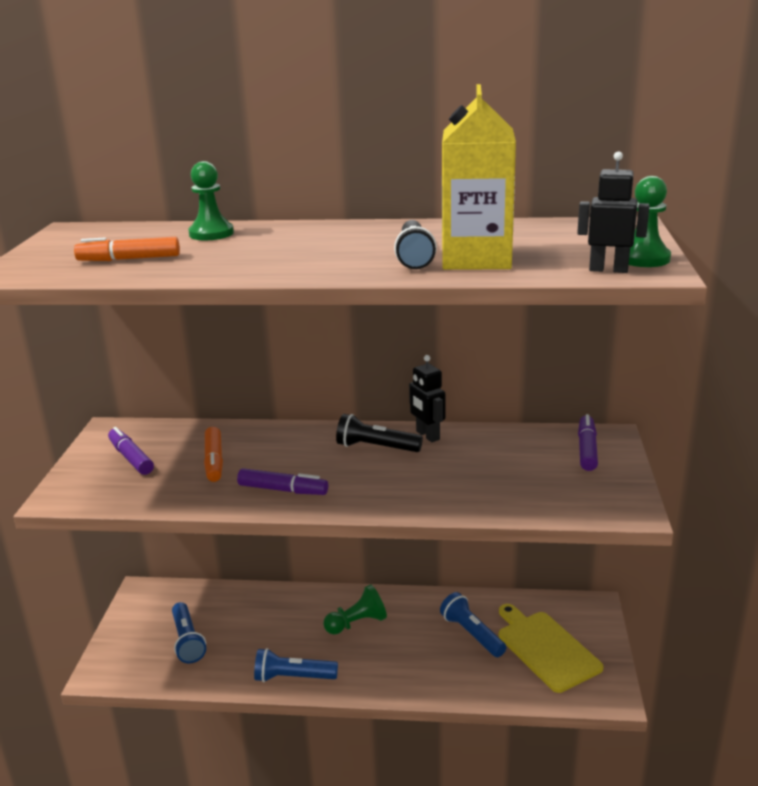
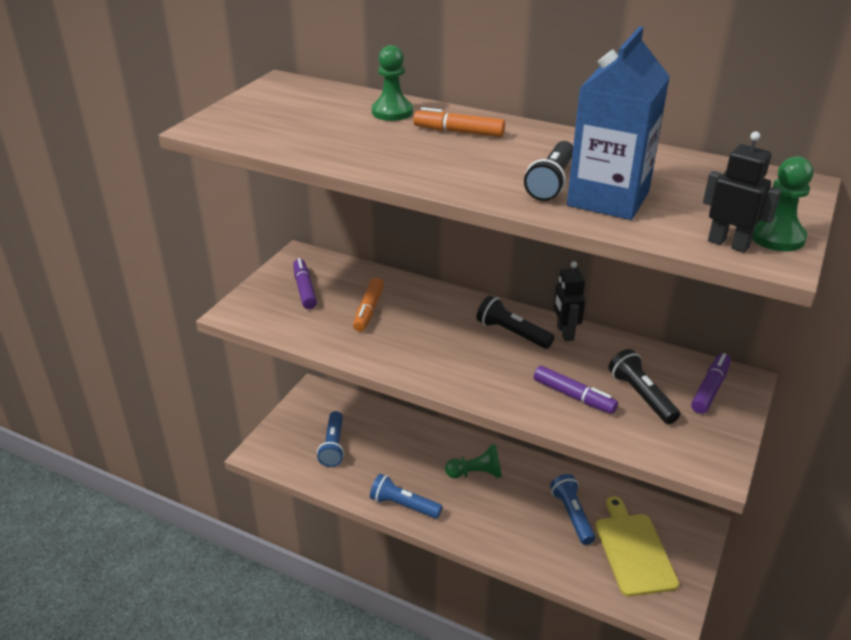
camera: 20 degrees right, 10 degrees up
orange marker [74,237,180,261] -> orange marker moved to [413,107,505,137]
purple marker [237,468,328,495] -> purple marker moved to [534,366,618,414]
yellow carton [442,84,516,270] -> blue carton [567,26,670,220]
none -> black flashlight [608,349,680,424]

